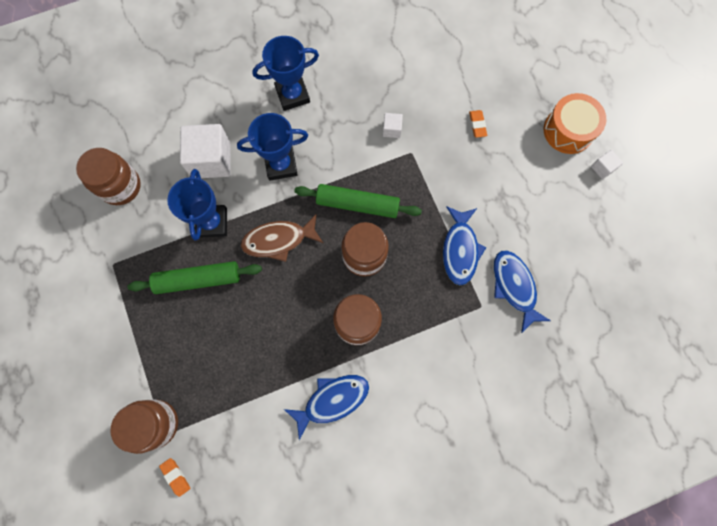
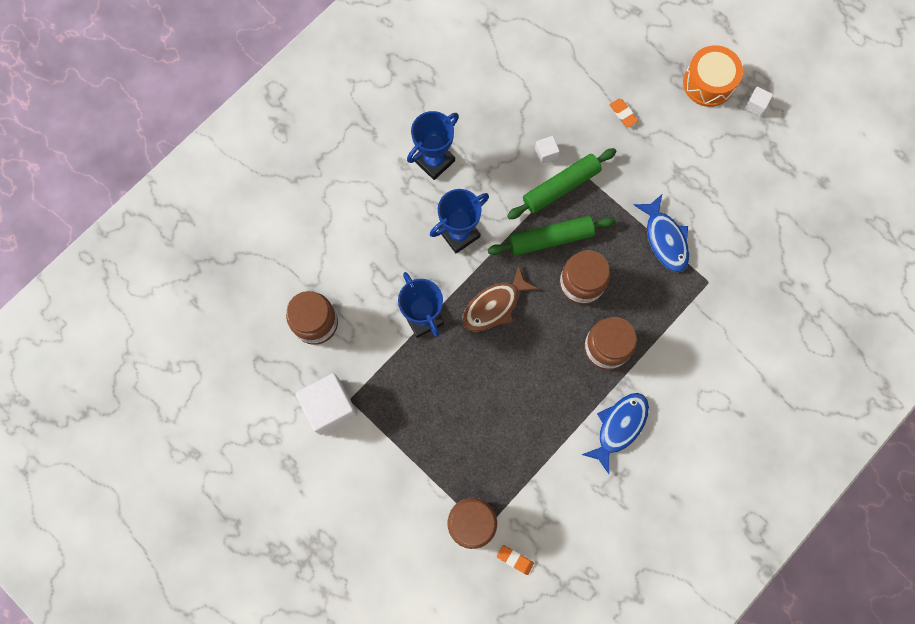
camera: 25 degrees left, 0 degrees up
green rolling pin [128,261,262,294] -> green rolling pin moved to [507,148,616,219]
white cube [180,124,231,178] -> white cube moved to [296,373,358,435]
blue fish [494,250,551,333] -> none

